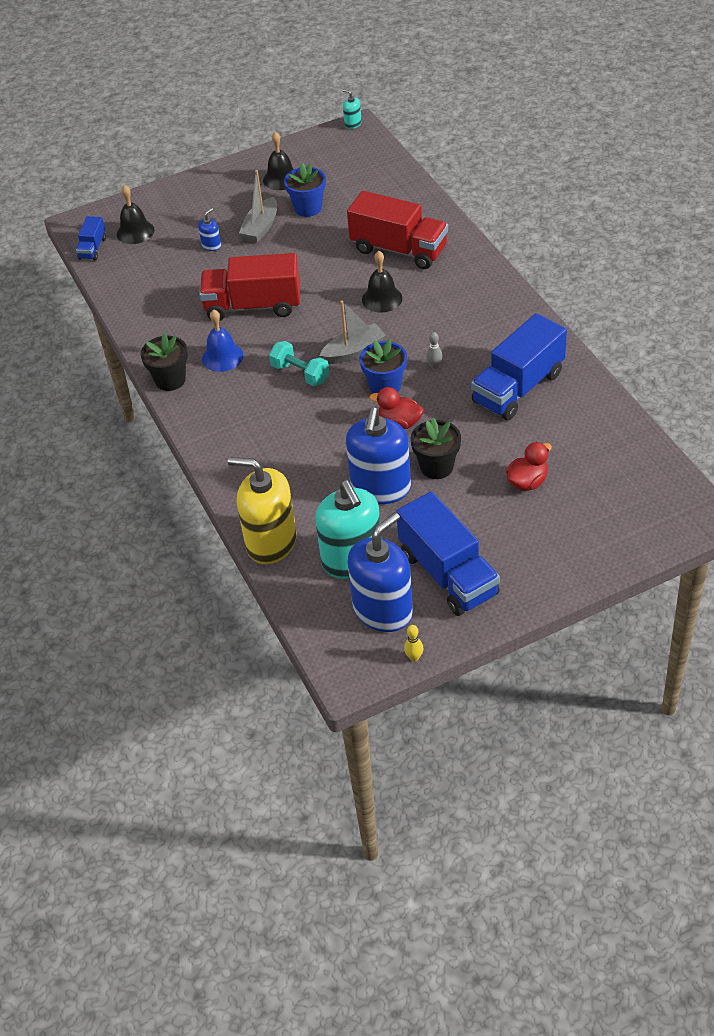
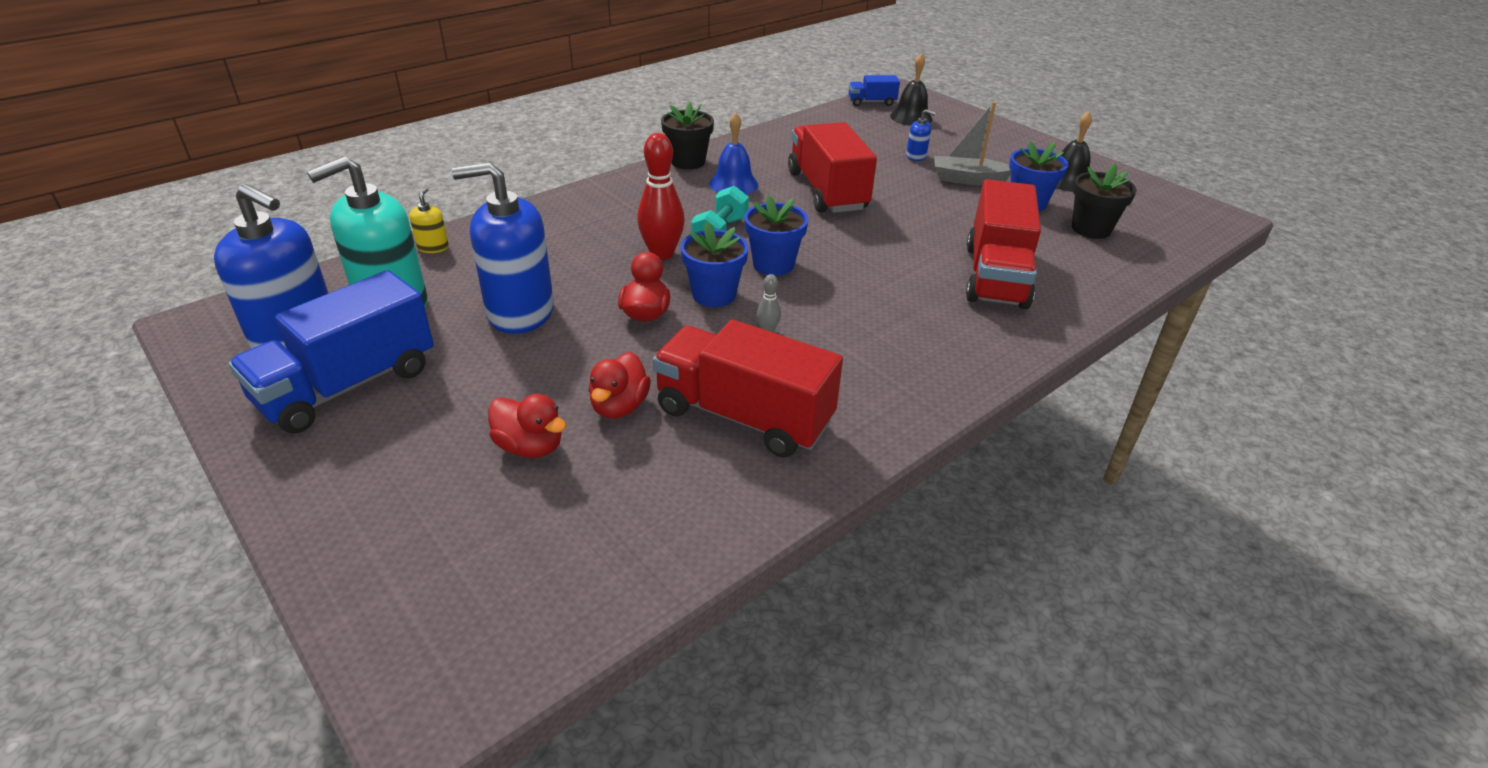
camera: 70 degrees right, 10 degrees down
yellow soap dispenser [228,457,297,564] -> yellow soap dispenser [409,188,449,253], size x0.42
grey boat [320,301,386,364] -> blue flower pot [744,195,809,276]
turquoise soap dispenser [342,89,362,129] -> none
black bell [362,251,402,313] -> none
yellow bowling pin [404,625,423,662] -> none
black flower pot [411,418,461,479] -> black flower pot moved to [1072,163,1137,239]
blue truck [471,313,567,420] -> red truck [653,320,843,458]
none -> red duck [589,352,651,419]
none -> red bowling pin [637,133,685,260]

